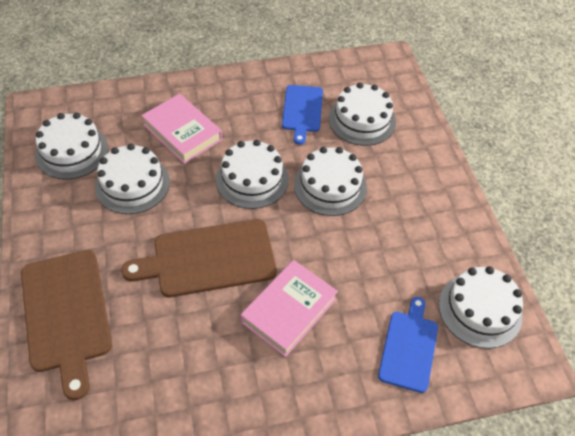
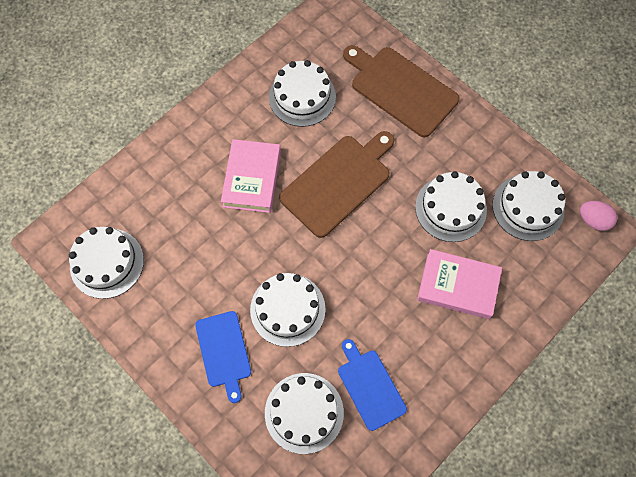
camera: 150 degrees right, 15 degrees up
white cake [216,139,289,209] -> white cake moved to [269,60,336,127]
blue cutting board [378,297,438,393] -> blue cutting board moved to [195,311,251,403]
none -> pink egg [580,201,617,231]

